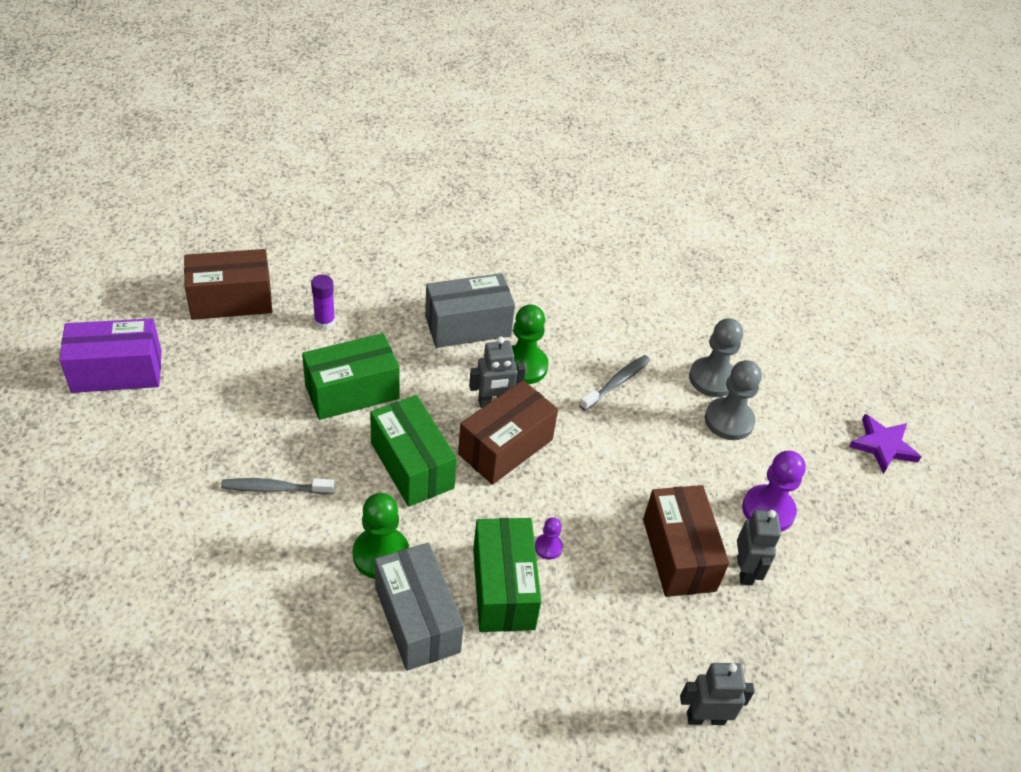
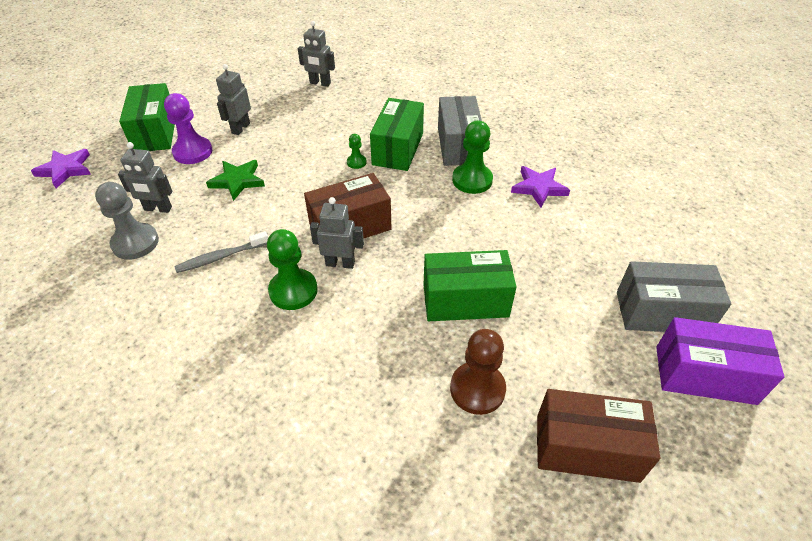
camera: 155 degrees left, 0 degrees up
grey toothbrush [221,478,335,494] -> none
purple glue stick [311,275,335,329] -> brown pawn [450,329,506,415]
green box [370,395,457,507] -> green box moved to [119,83,175,151]
grey box [425,273,515,348] -> grey box moved to [617,261,731,332]
purple pawn [535,517,563,560] -> green pawn [347,134,367,169]
brown box [643,485,729,597] -> none
grey pawn [705,360,762,440] -> grey robot [118,142,172,213]
none -> green star [206,160,265,201]
none -> purple star [511,166,570,208]

